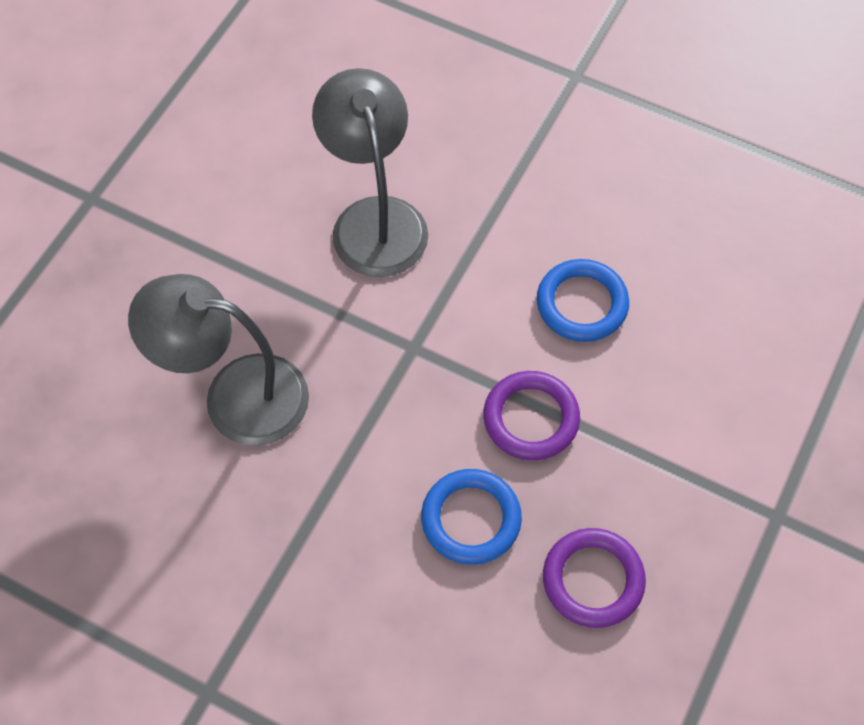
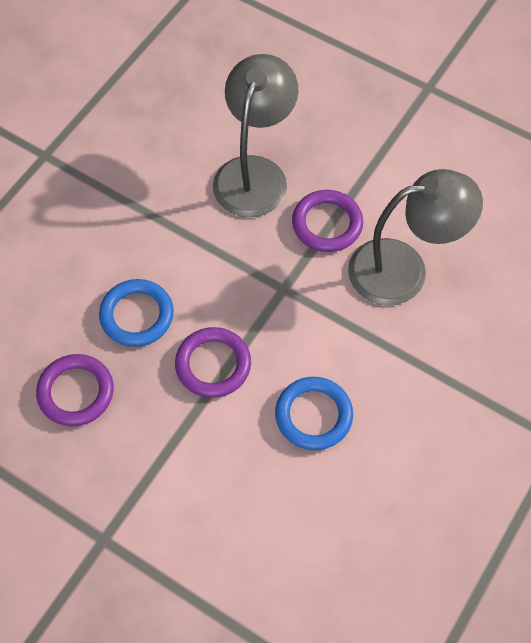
camera: 95 degrees right, 0 degrees up
none -> purple ring [292,190,363,252]

